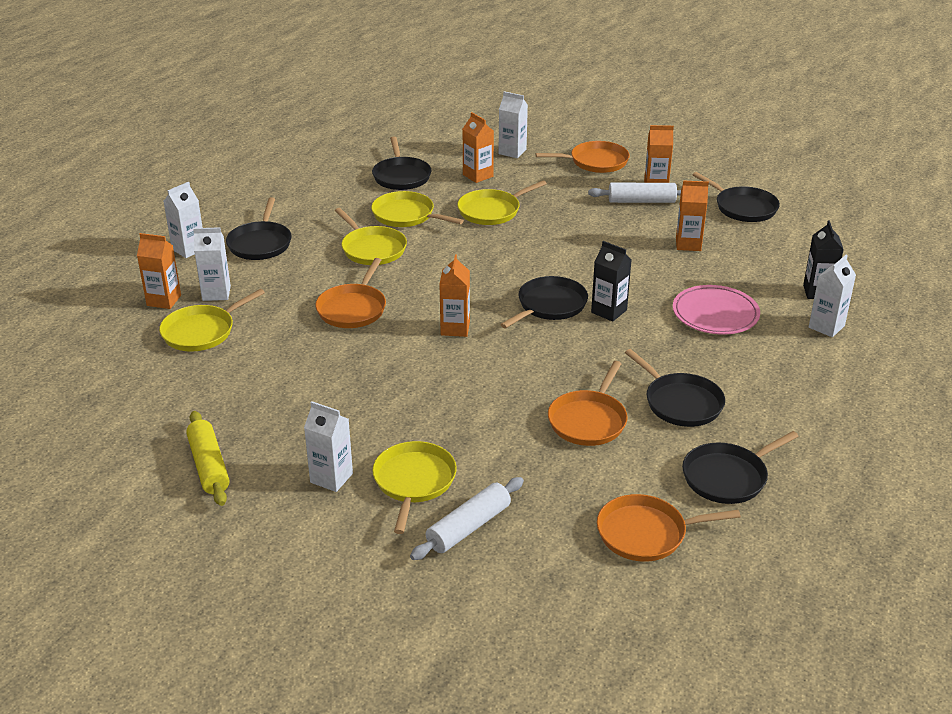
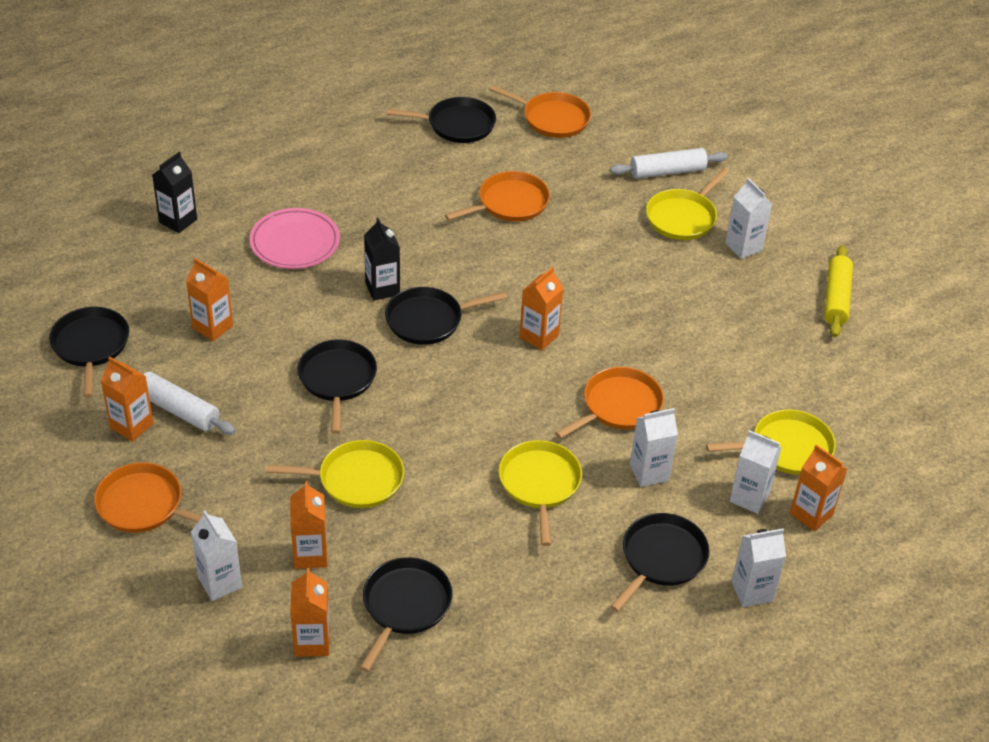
camera: 150 degrees left, 10 degrees up
yellow pan [371,191,464,227] -> none
black pan [625,349,725,427] -> black pan moved to [297,339,377,434]
white carton [809,254,856,337] -> white carton moved to [630,408,678,487]
none -> orange carton [290,568,330,657]

